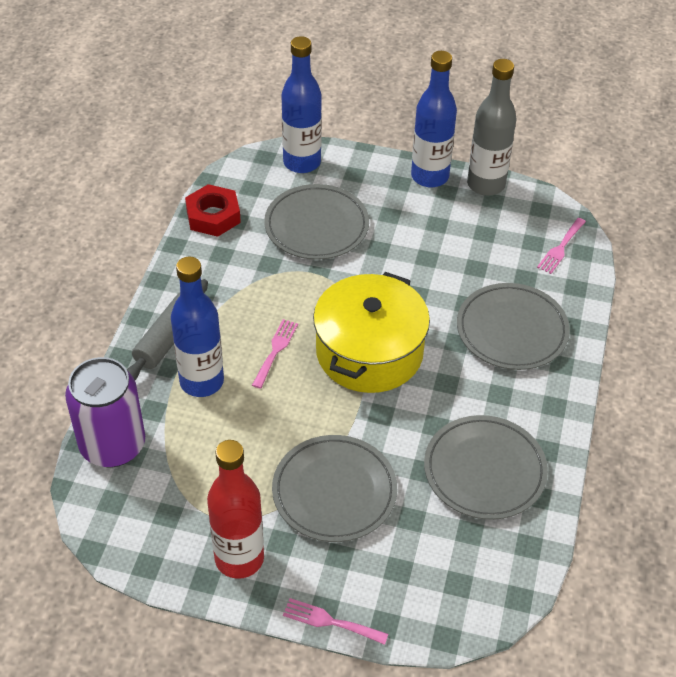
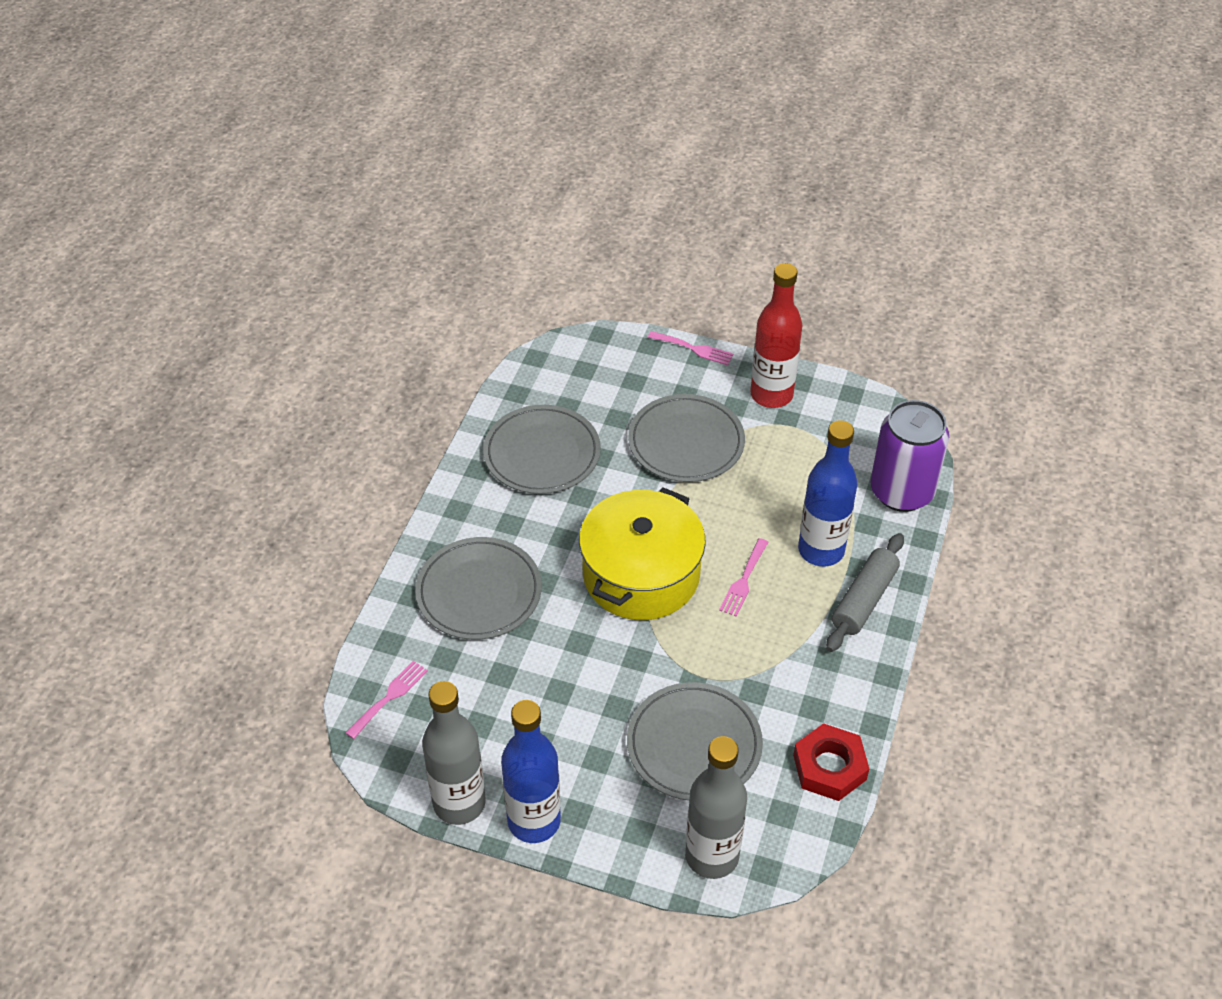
camera: 175 degrees left, 0 degrees up
blue bottle [282,36,322,173] -> grey bottle [685,736,747,879]

